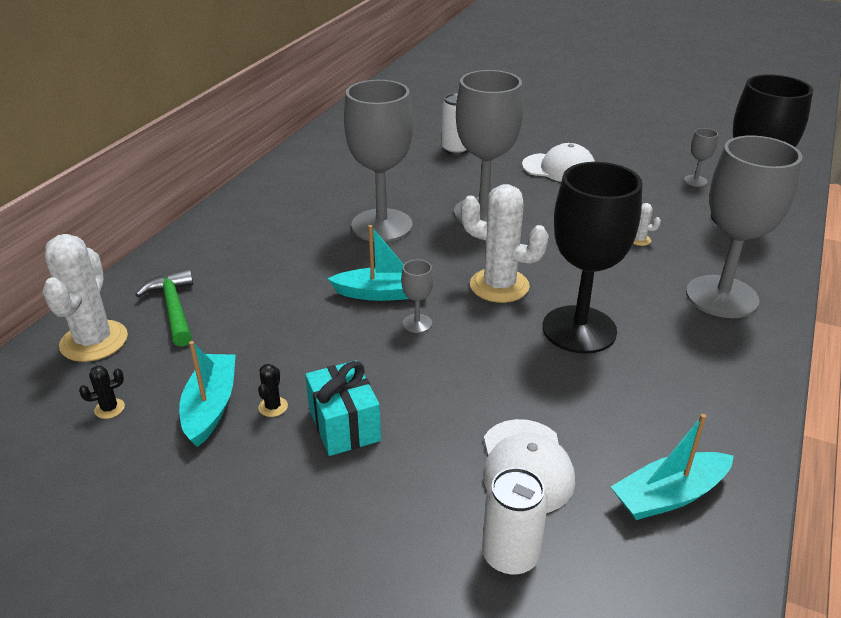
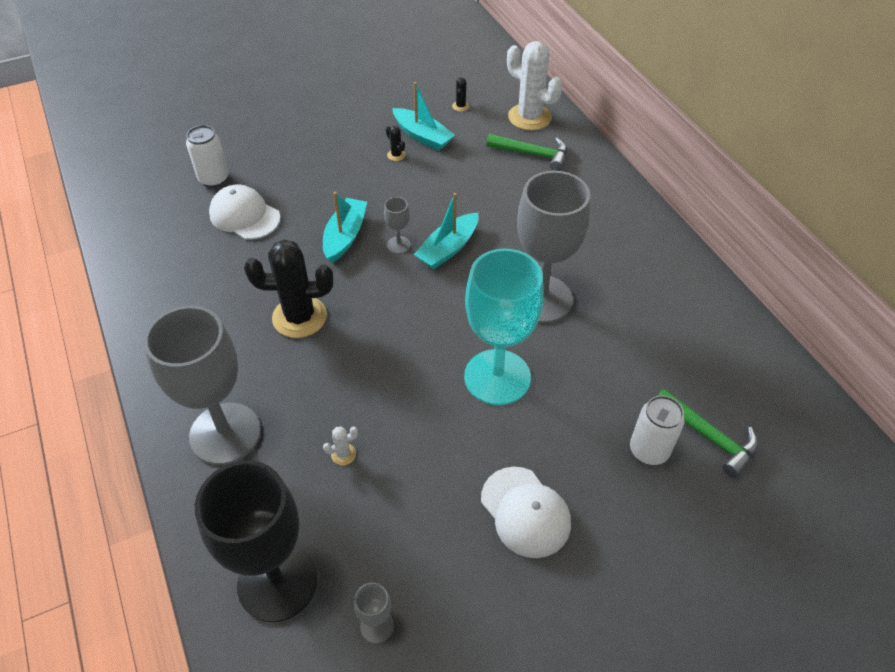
camera: 130 degrees right, 15 degrees up
turquoise gift [305,360,381,456] -> none
grey goblet [454,70,523,223] -> turquoise goblet [464,248,544,405]
white cactus [461,184,549,303] -> none
white cap [522,143,595,182] -> white cap turned 90 degrees counterclockwise [481,467,571,558]
black goblet [542,162,643,354] -> black cactus [244,239,333,338]
turquoise boat [611,414,734,520] -> turquoise boat moved to [323,192,367,263]
none -> green hammer [657,389,758,478]

